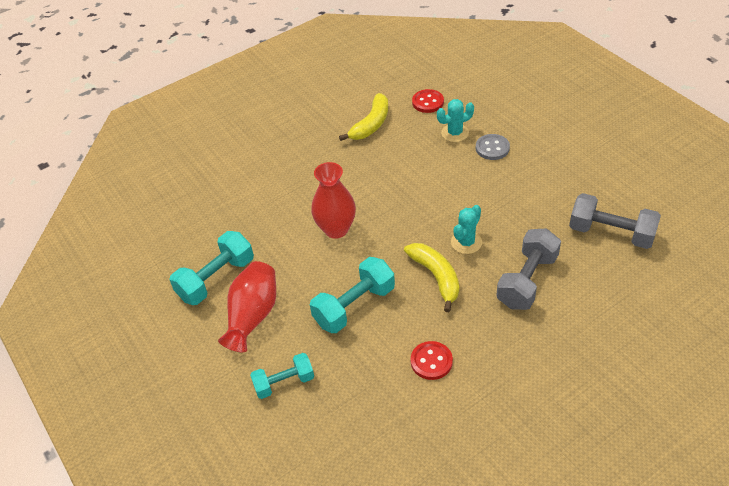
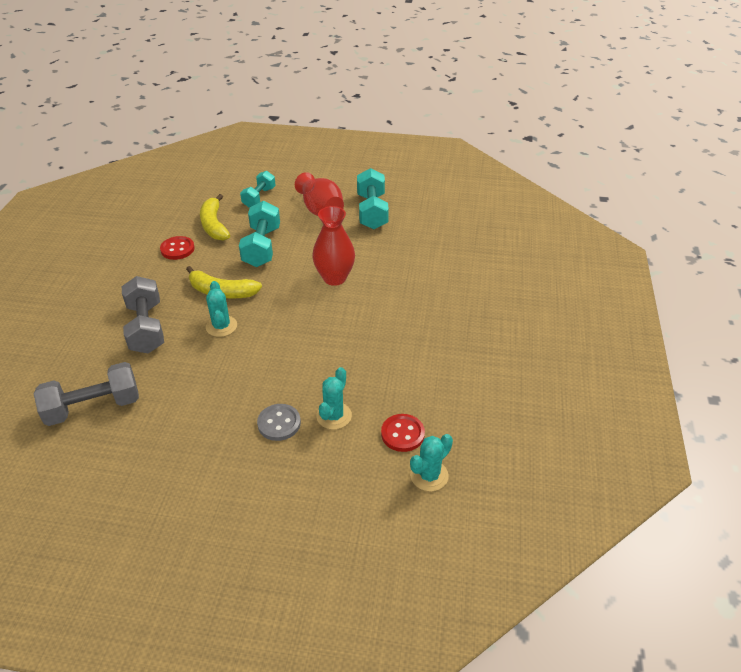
camera: 130 degrees right, 5 degrees down
yellow banana [339,93,388,141] -> yellow banana moved to [200,194,230,241]
none -> turquoise cactus [410,434,453,492]

